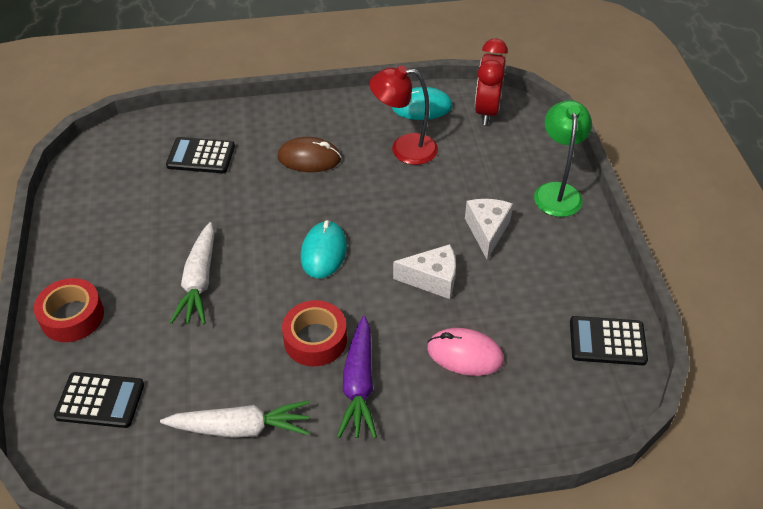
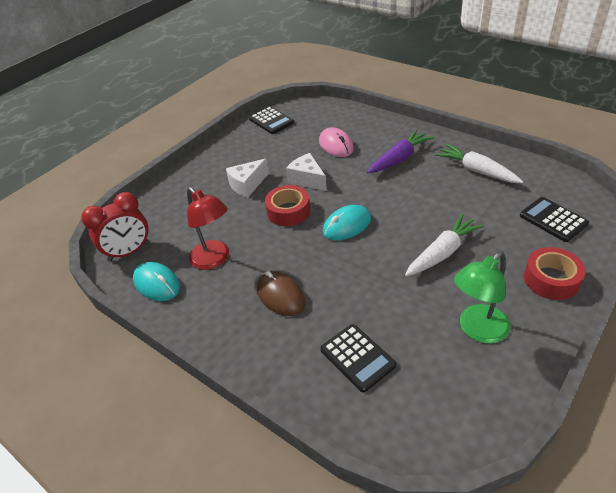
camera: 130 degrees left, 5 degrees down
red tape [282,300,347,366] -> red tape moved to [265,185,310,226]
green lamp [534,100,592,217] -> green lamp moved to [454,251,511,344]

